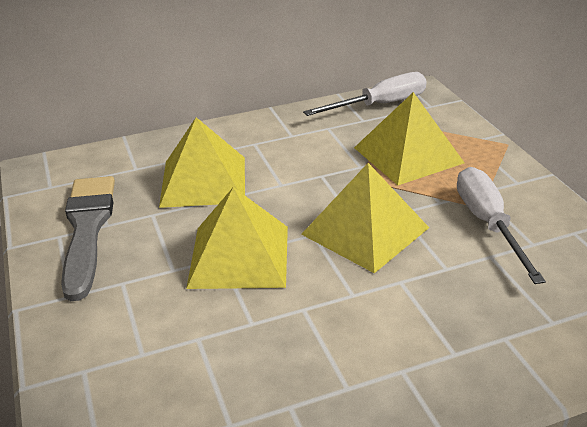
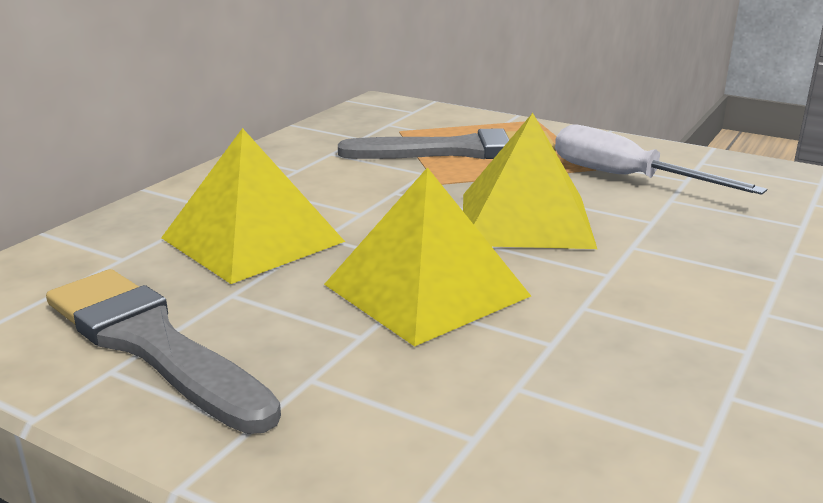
camera: 40 degrees left, 10 degrees down
white screwdriver [303,72,427,116] -> none
yellow pyramid [354,92,465,185] -> grey brush [338,128,556,159]

